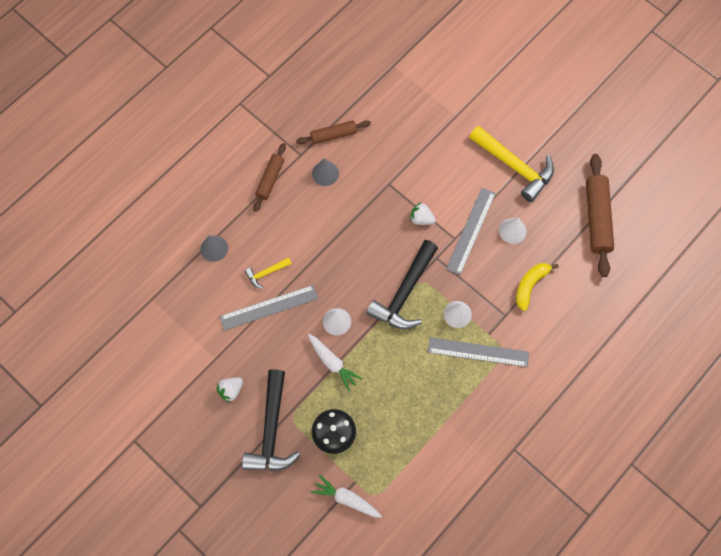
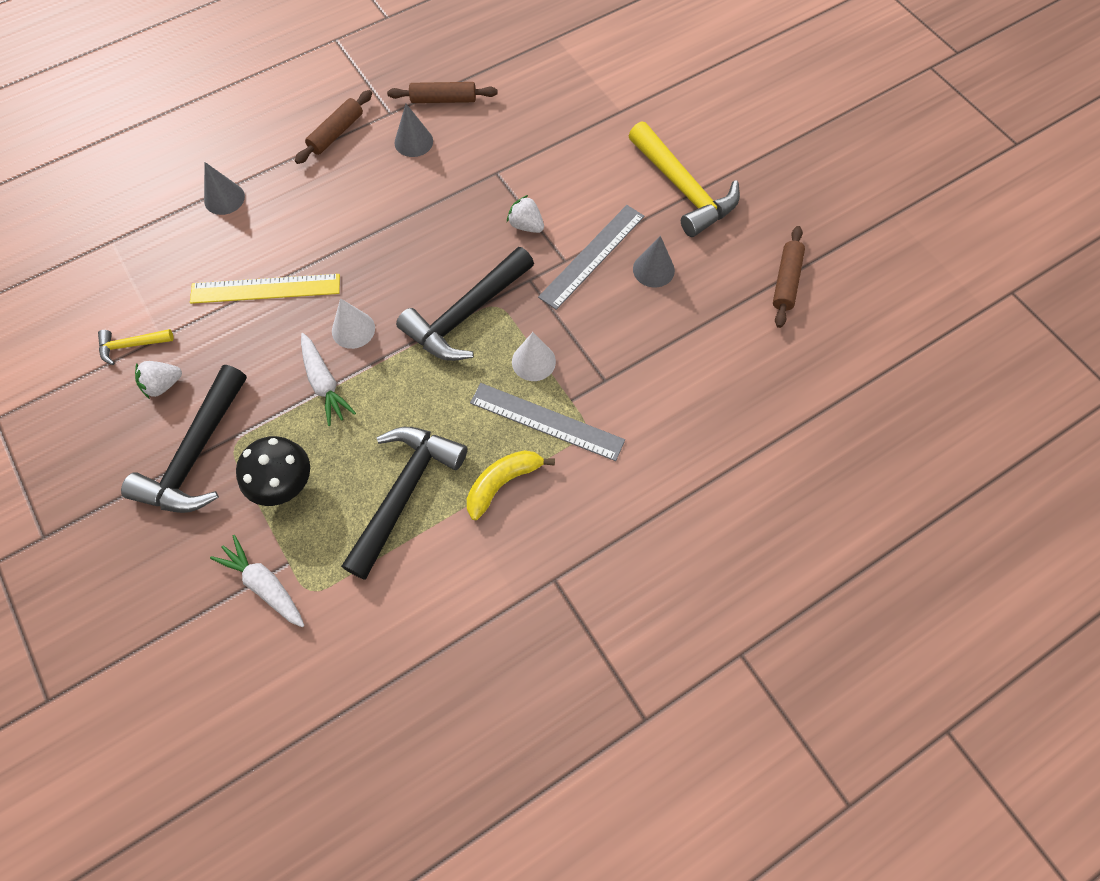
camera: 15 degrees right, 5 degrees down
grey ruler [220,285,318,331] -> yellow ruler [190,274,340,304]
yellow hammer [245,257,292,289] -> yellow hammer moved to [98,329,174,365]
white cone [499,217,526,244] -> grey cone [633,236,675,287]
yellow banana [516,263,558,311] -> yellow banana moved to [467,450,555,520]
brown rolling pin [586,154,614,277] -> brown rolling pin [773,226,805,328], size x0.61
none -> black hammer [341,427,467,580]

